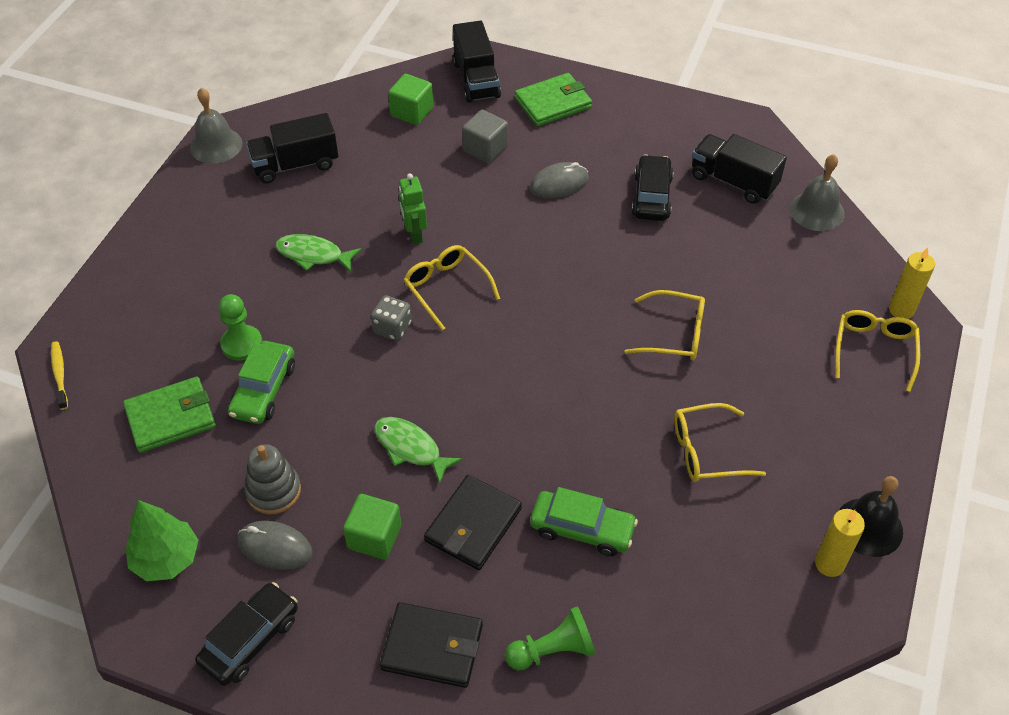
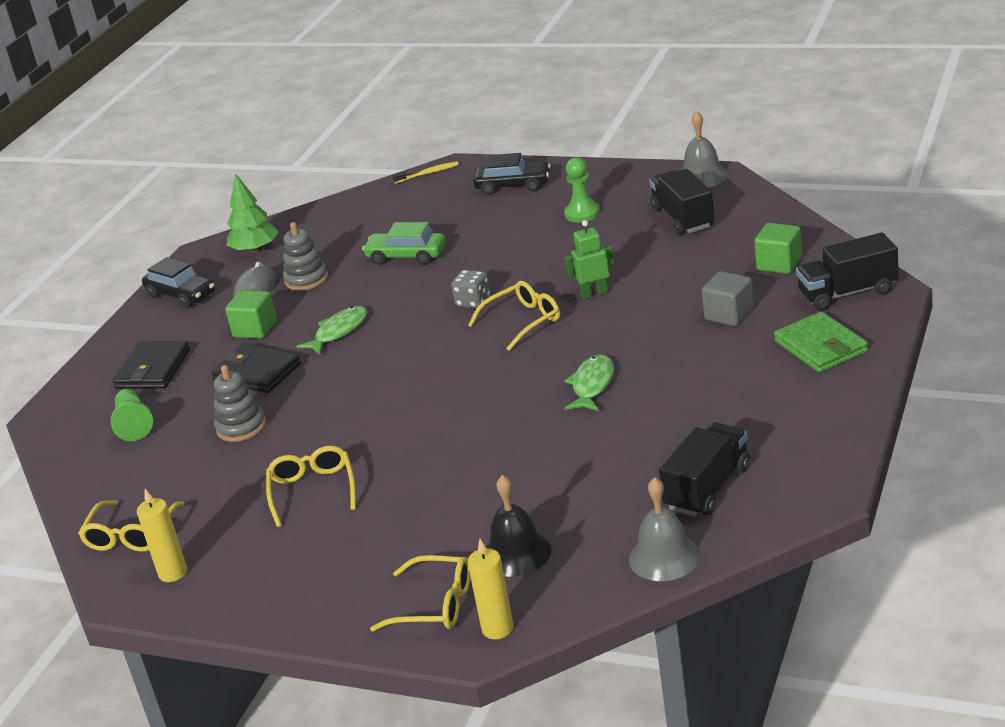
camera: 95 degrees right, 20 degrees down
green wallet [123,377,216,453] -> none
green pawn [219,294,262,361] -> green pawn moved to [564,157,600,223]
green fish [275,234,362,272] -> green fish moved to [565,354,614,411]
grey mouse [530,162,589,199] -> none
green car [530,487,638,556] -> grey stacking toy [214,365,266,442]
yellow glasses [624,290,705,361] -> yellow glasses moved to [78,500,185,552]
black car [632,155,674,221] -> black car moved to [473,153,551,195]
black bell [839,476,903,557] -> black bell moved to [486,475,551,577]

